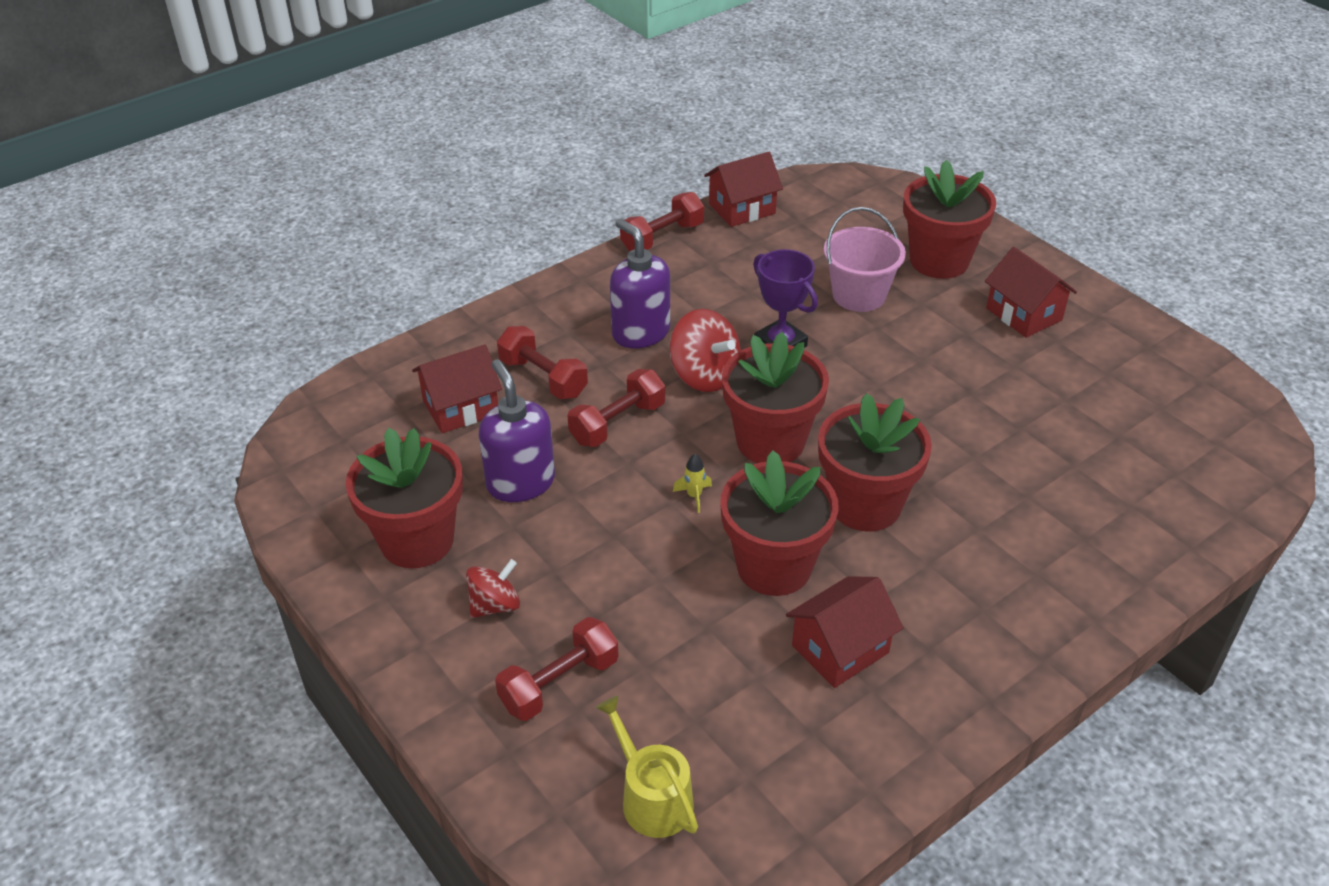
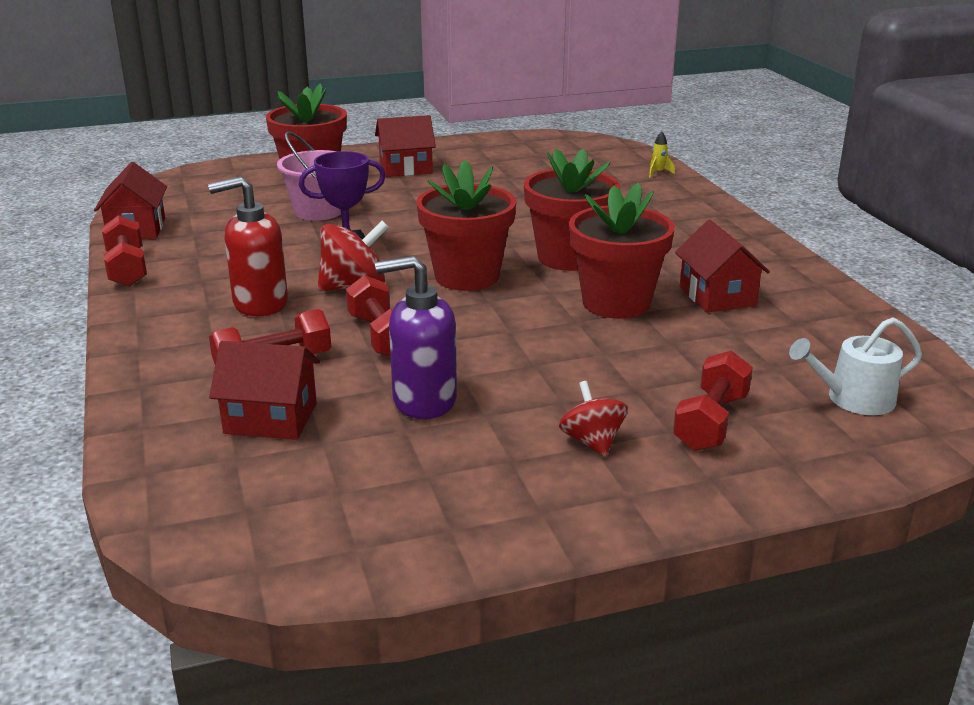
camera: 70 degrees left, 15 degrees down
red flower pot [346,428,463,568] -> none
red house [412,344,502,433] -> red house turned 75 degrees counterclockwise [209,341,320,440]
red dumbbell [495,617,619,721] -> red dumbbell turned 45 degrees clockwise [673,351,753,451]
yellow watering can [596,696,698,838] -> white watering can [789,318,922,415]
purple soap dispenser [610,219,670,348] -> red soap dispenser [208,176,288,316]
yellow rocket [673,454,712,513] -> yellow rocket moved to [649,131,675,177]

